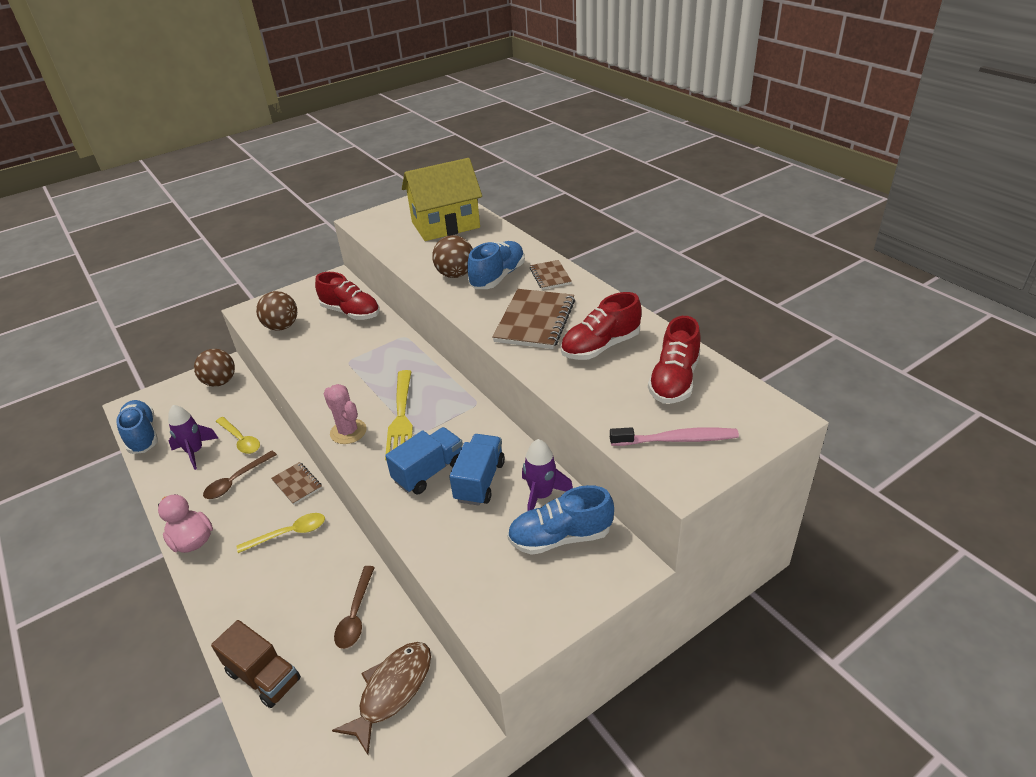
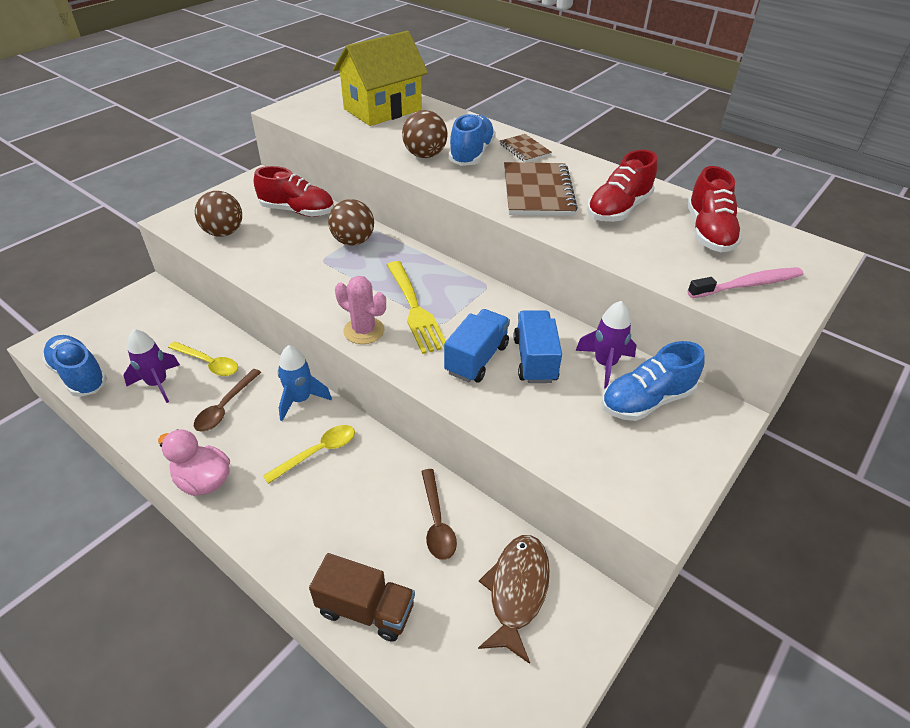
camera: 20 degrees left, 5 degrees up
brown ball [194,349,235,387] -> brown ball moved to [328,199,374,246]
brown notebook [271,462,322,505] -> blue rocket [278,345,332,421]

